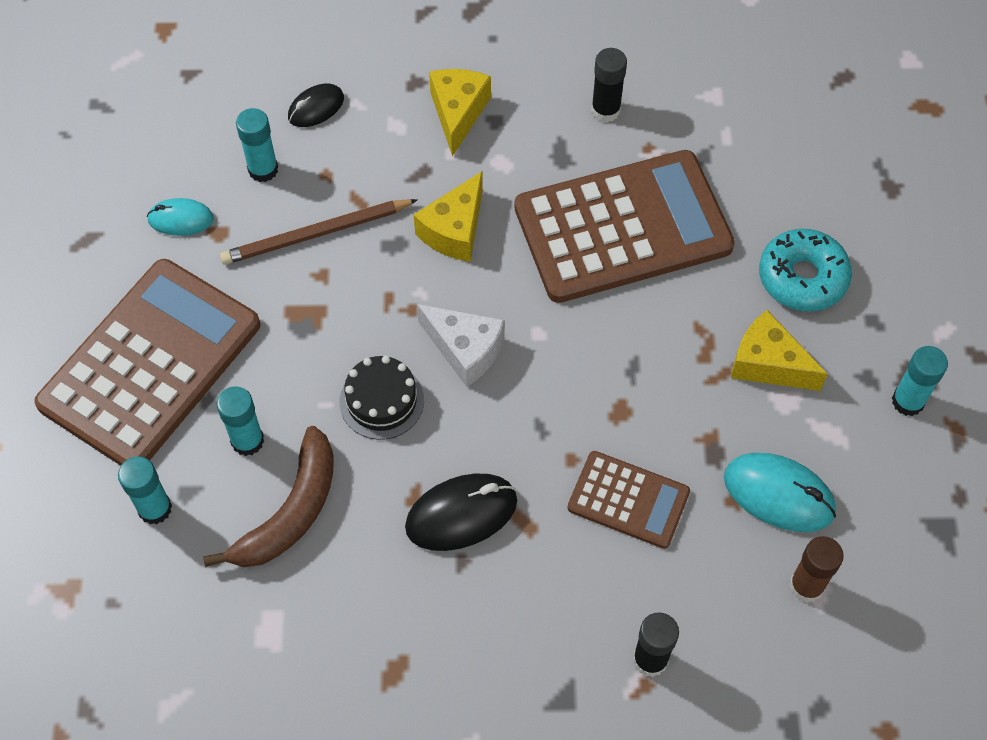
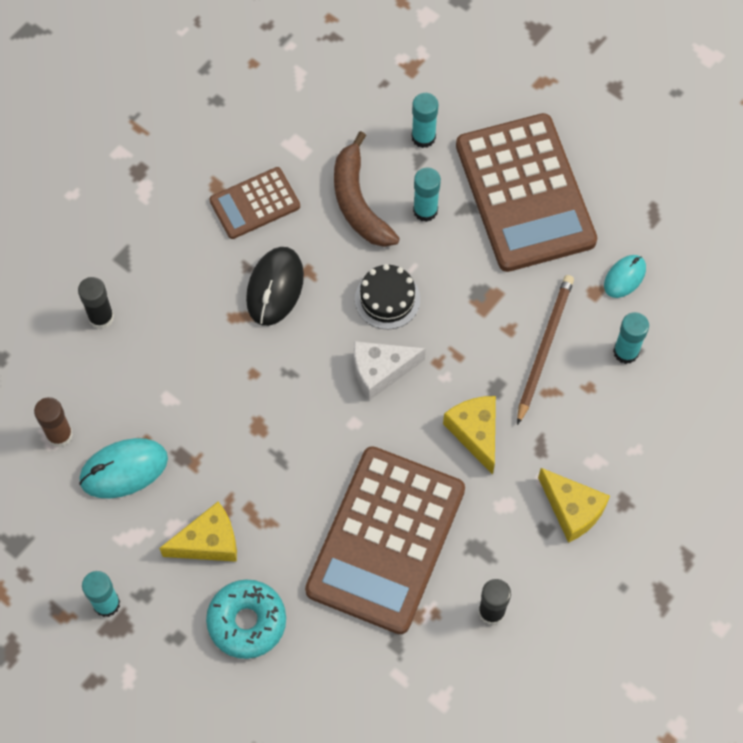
camera: 130 degrees right, 5 degrees up
black mouse [288,84,344,127] -> none
brown calculator [567,451,690,549] -> brown calculator moved to [210,167,300,239]

